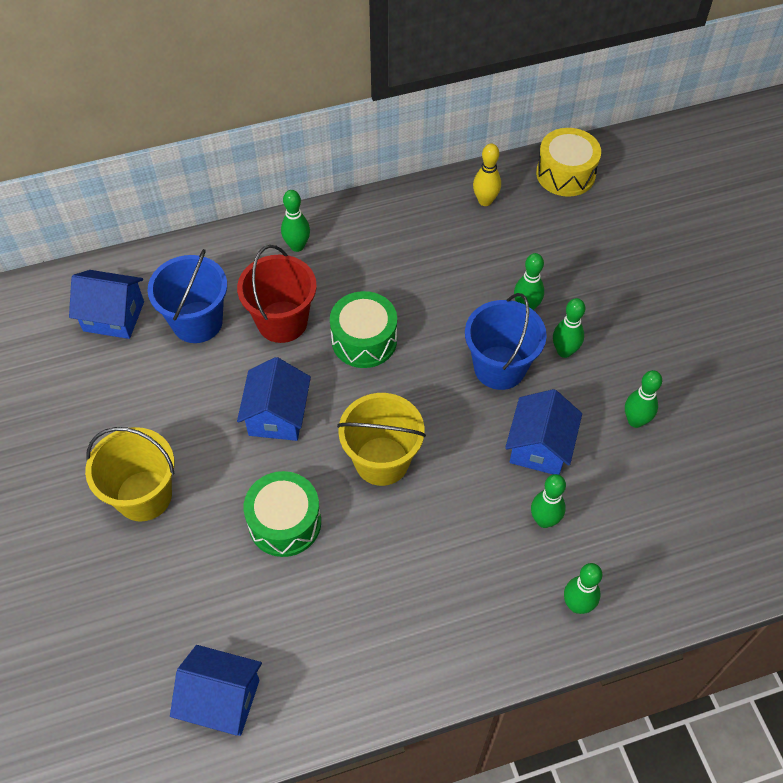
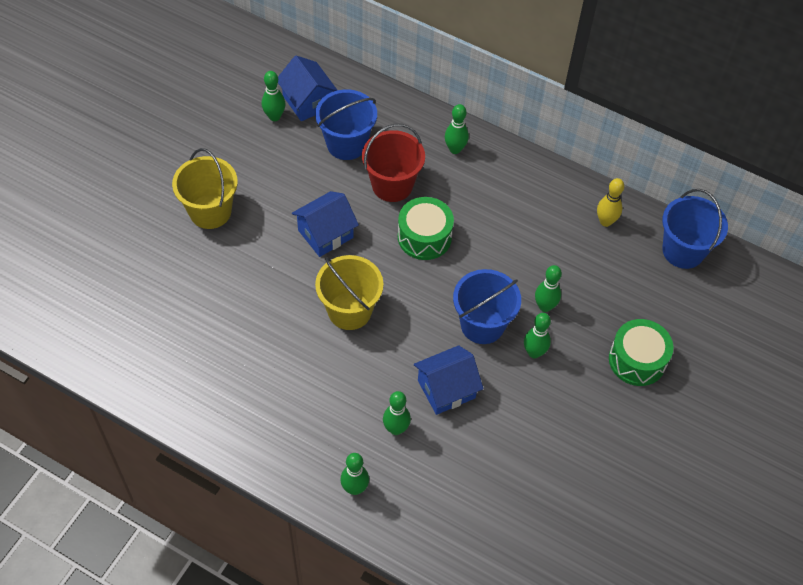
camera: 45 degrees right, 0 degrees up
blue house [170,645,262,736] -> none
green drum [244,471,321,557] -> green drum moved to [609,319,673,386]
yellow drum [536,128,601,197] -> blue bucket [662,189,728,269]
green bowling pin [625,370,662,428] -> green bowling pin moved to [262,71,286,121]

